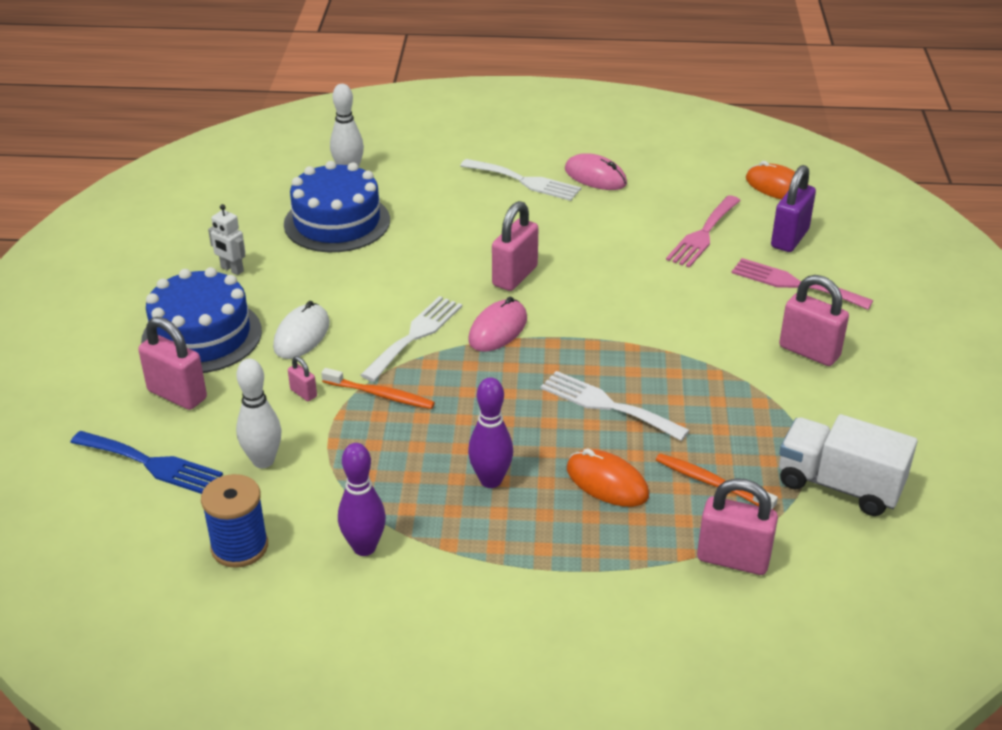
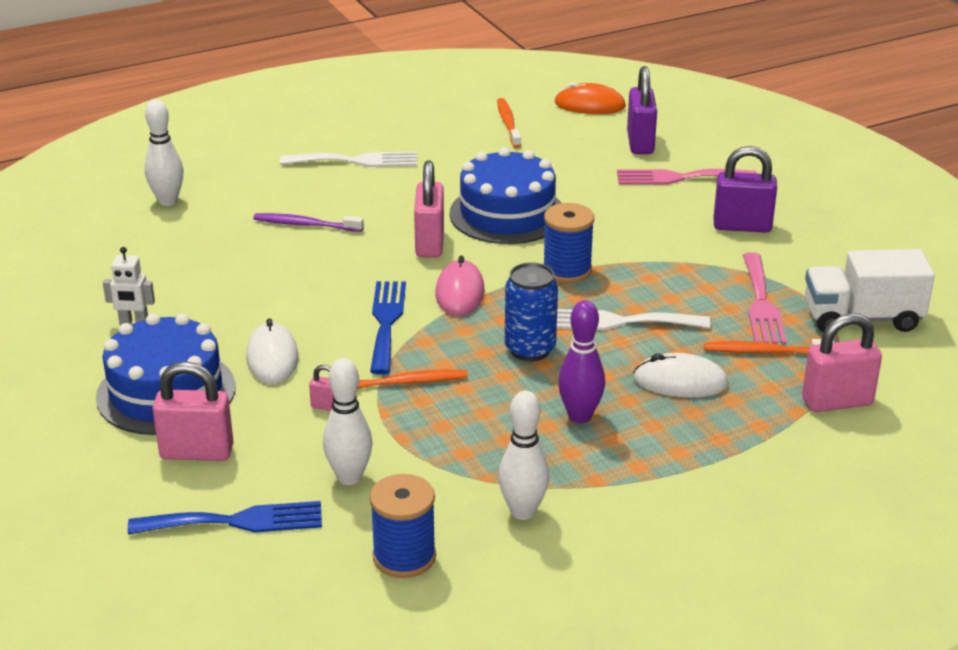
camera: 30 degrees left, 5 degrees down
blue cake [284,161,390,252] -> blue cake moved to [450,147,561,244]
purple bowling pin [338,443,386,556] -> white bowling pin [498,390,549,520]
white fork [361,296,462,382] -> blue fork [370,281,406,374]
pink mouse [565,154,627,190] -> none
orange mouse [567,448,649,507] -> white mouse [633,353,729,398]
pink fork [666,195,741,268] -> pink fork moved to [743,252,787,344]
pink padlock [779,275,849,366] -> purple padlock [714,146,777,233]
none -> purple toothbrush [253,213,364,232]
none -> orange toothbrush [497,98,521,148]
none -> blue can [505,262,558,361]
none -> blue spool [543,203,594,283]

